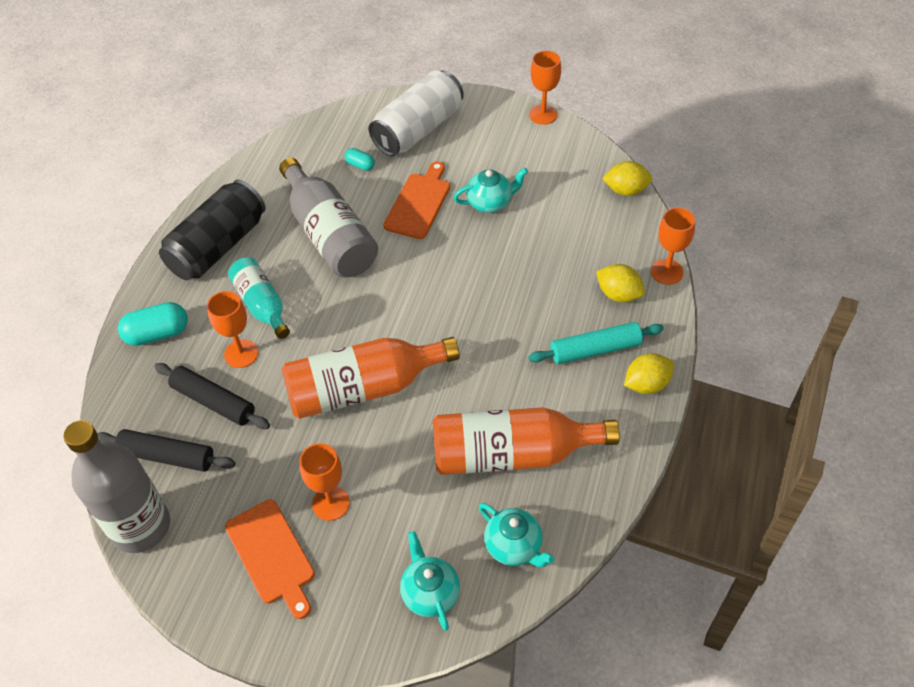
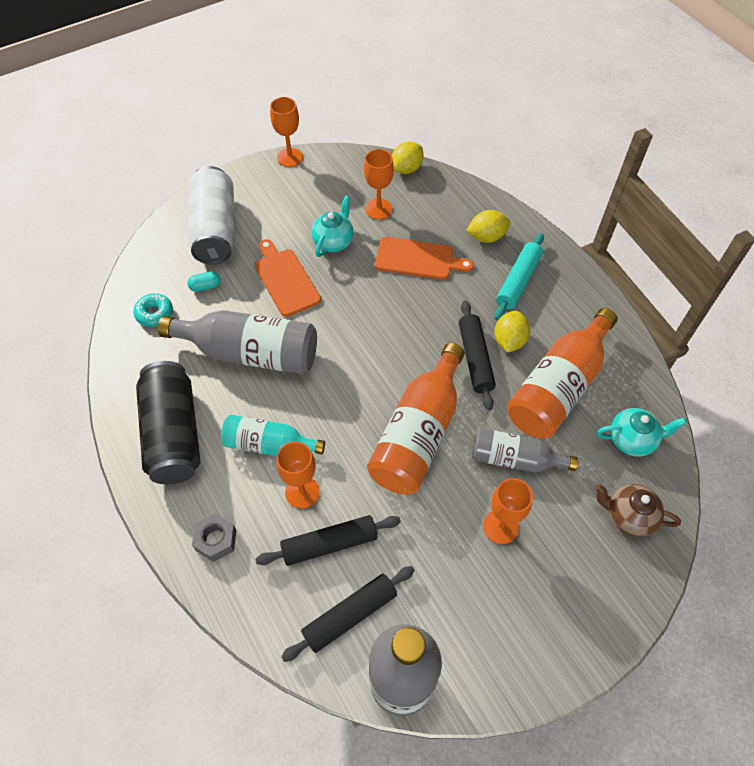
camera: 50 degrees left, 5 degrees up
turquoise capsule [118,302,188,346] -> grey nut [192,513,236,562]
orange cutting board [225,499,315,619] -> orange cutting board moved to [375,237,474,280]
turquoise teapot [400,531,460,631] -> brown teapot [595,484,681,537]
yellow lemon [624,353,674,394] -> yellow lemon moved to [494,311,530,352]
orange goblet [651,207,695,285] -> orange goblet moved to [364,149,394,220]
none -> turquoise donut [133,293,173,327]
none -> black rolling pin [459,300,496,411]
none -> grey bottle [472,428,578,472]

